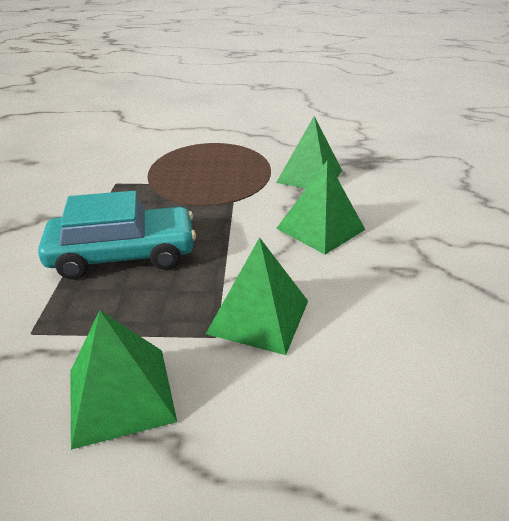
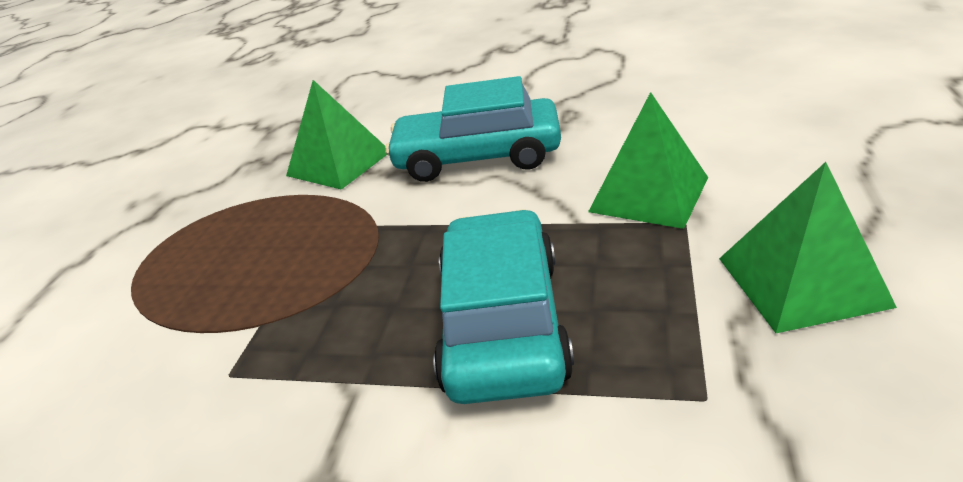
camera: 75 degrees left, 0 degrees up
green pyramid [276,160,365,255] -> turquoise car [385,76,561,182]

